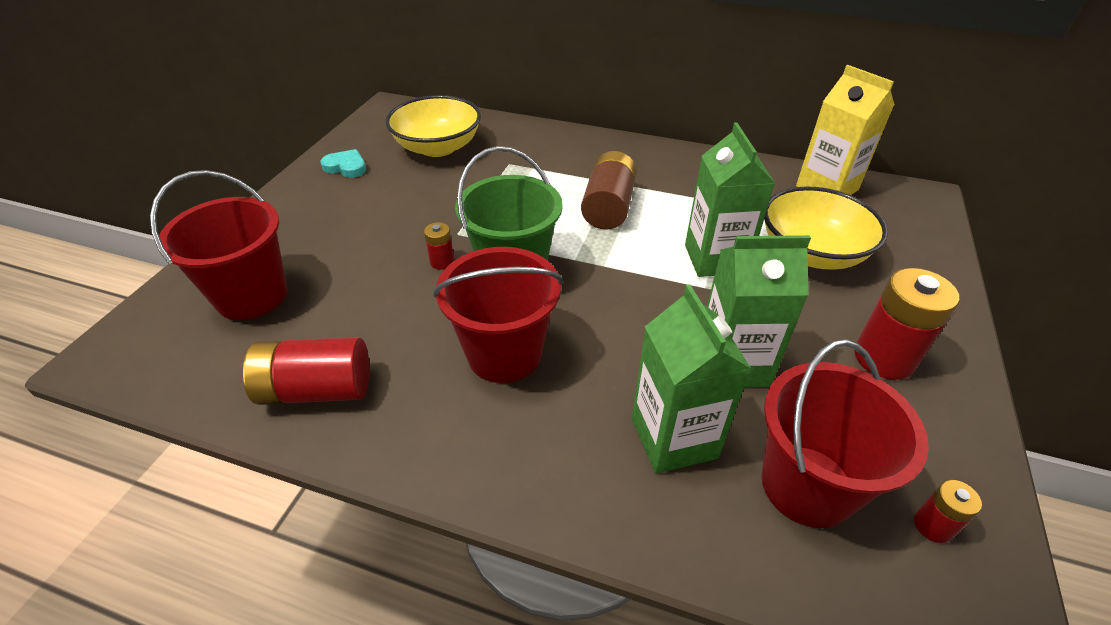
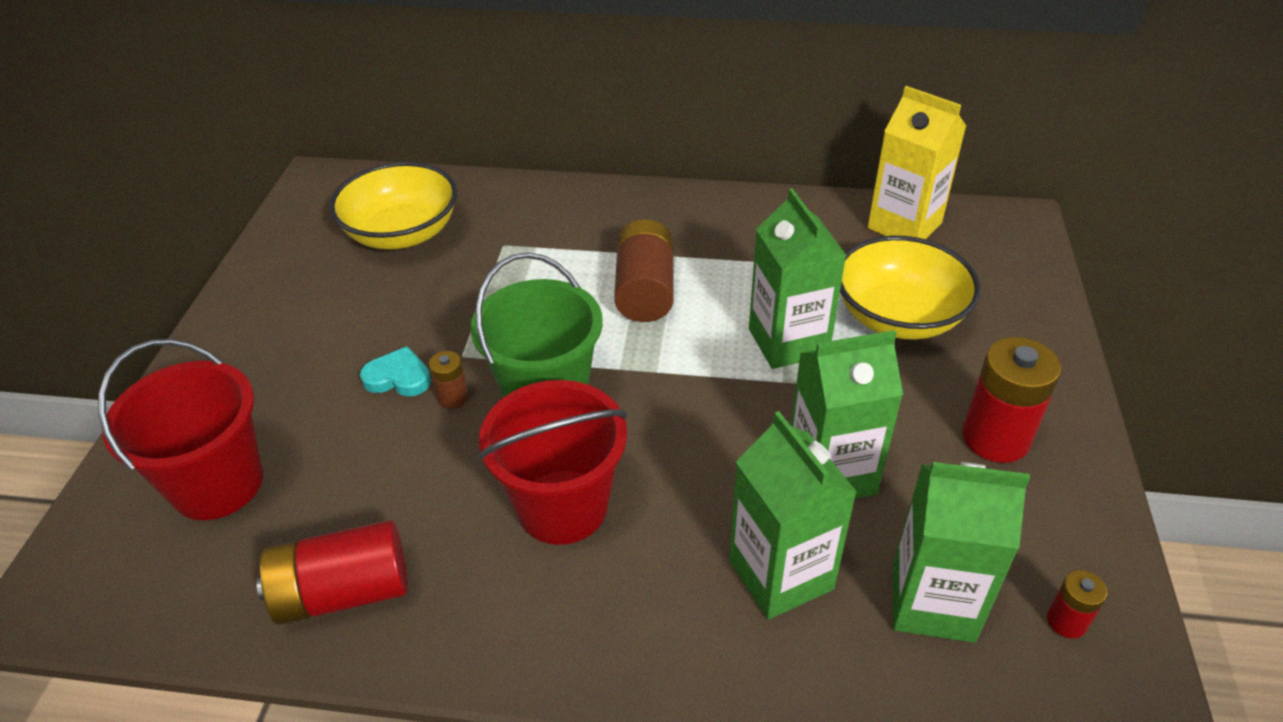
camera: 10 degrees left, 0 degrees up
turquoise heart [320,149,366,178] -> turquoise heart moved to [360,346,431,396]
red battery [424,222,454,270] -> brown battery [429,351,469,409]
red bucket [762,339,929,528] -> green carton [893,462,1030,643]

